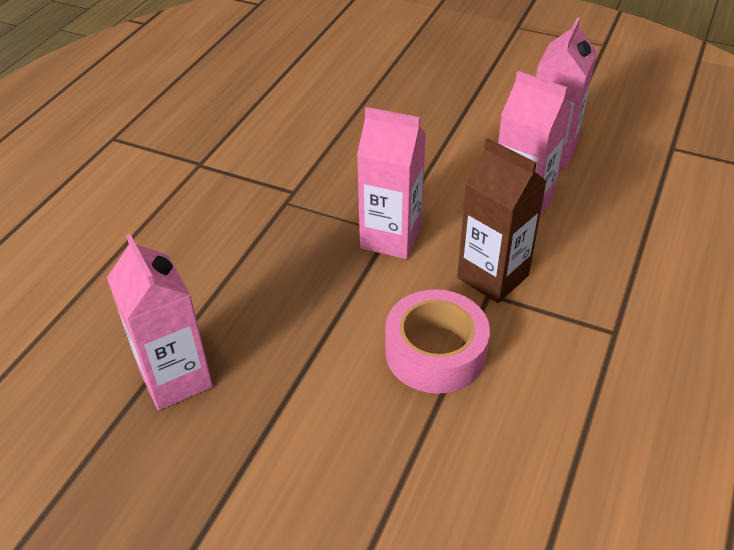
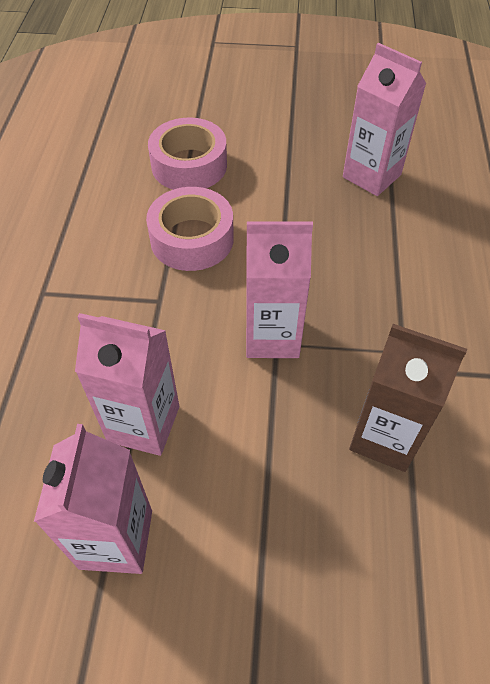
camera: 160 degrees right, 10 degrees up
brown carton [457,138,547,303] -> brown carton moved to [349,324,467,472]
none -> pink tape [148,118,227,190]

